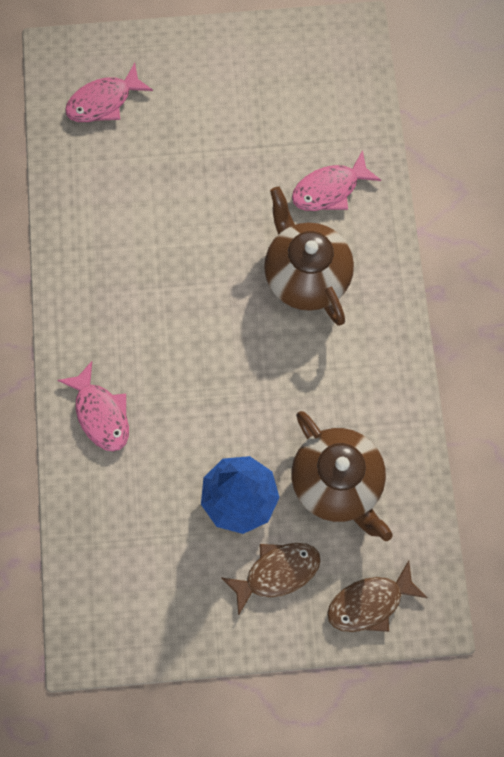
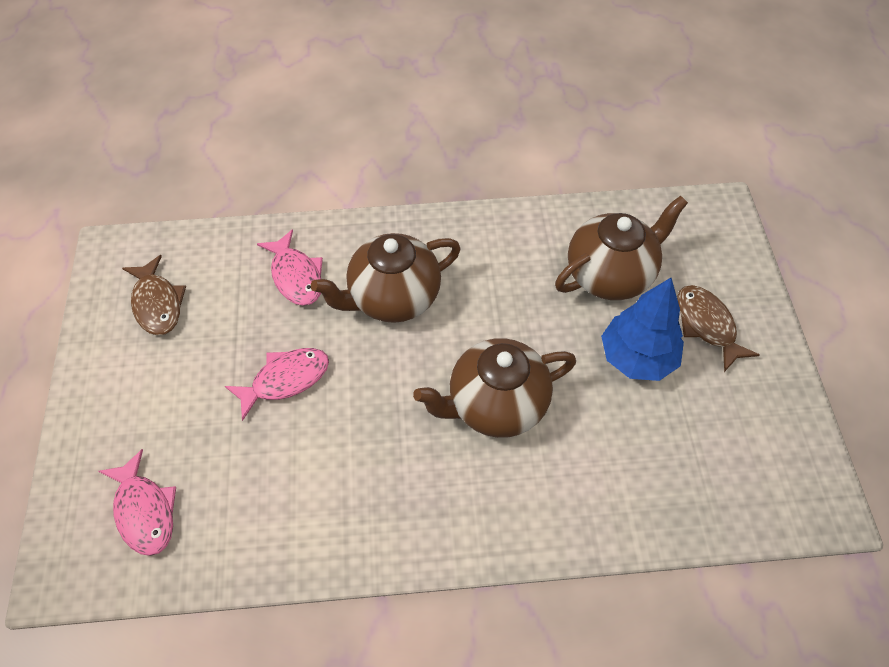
camera: 90 degrees left, 15 degrees down
pink fish [57,361,129,452] -> pink fish moved to [225,348,329,421]
brown fish [327,560,428,632] -> brown fish moved to [122,255,186,335]
none -> brown teapot [413,338,576,438]

